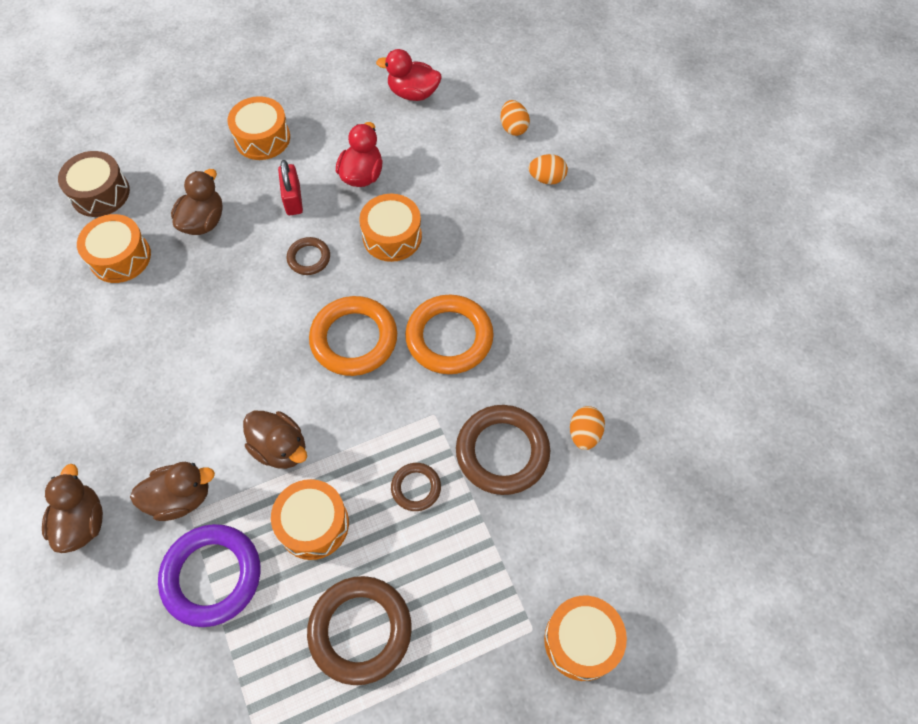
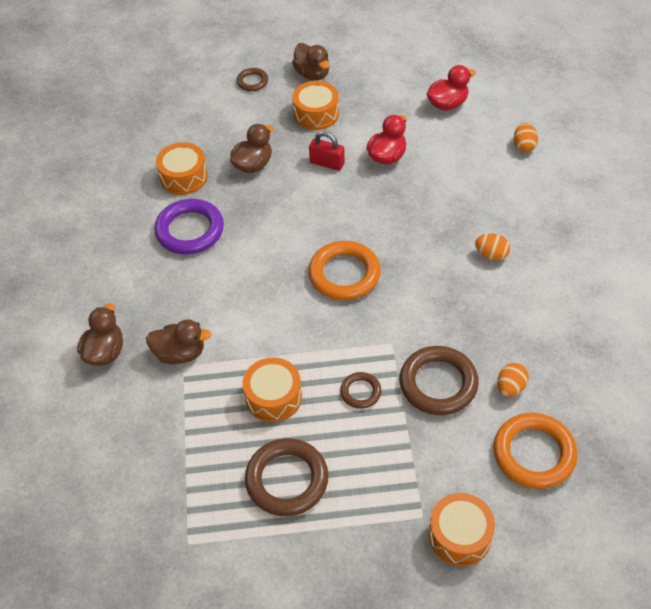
camera: 20 degrees right, 10 degrees down
brown drum [58,151,130,217] -> none
purple ring [158,524,260,627] -> purple ring moved to [154,199,224,254]
brown duck [243,411,307,469] -> brown duck moved to [292,43,330,81]
red padlock [278,160,303,215] -> red padlock turned 75 degrees counterclockwise [309,131,345,171]
brown ring [287,237,330,275] -> brown ring moved to [236,68,268,91]
orange drum [359,194,422,262] -> none
red duck [376,49,442,101] -> red duck turned 120 degrees clockwise [427,65,476,111]
orange ring [405,295,494,374] -> orange ring moved to [493,413,578,489]
orange egg [529,154,568,185] -> orange egg moved to [475,233,510,261]

